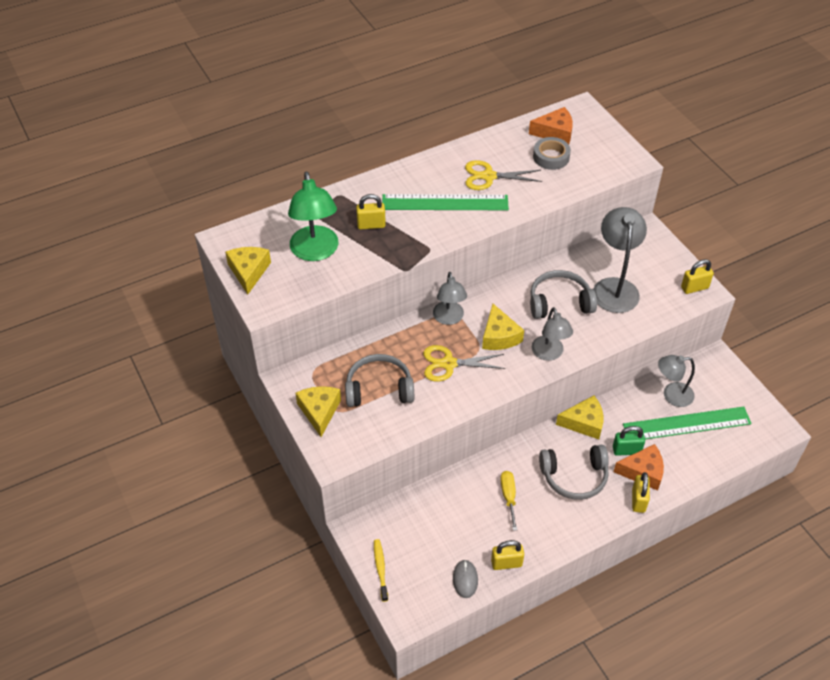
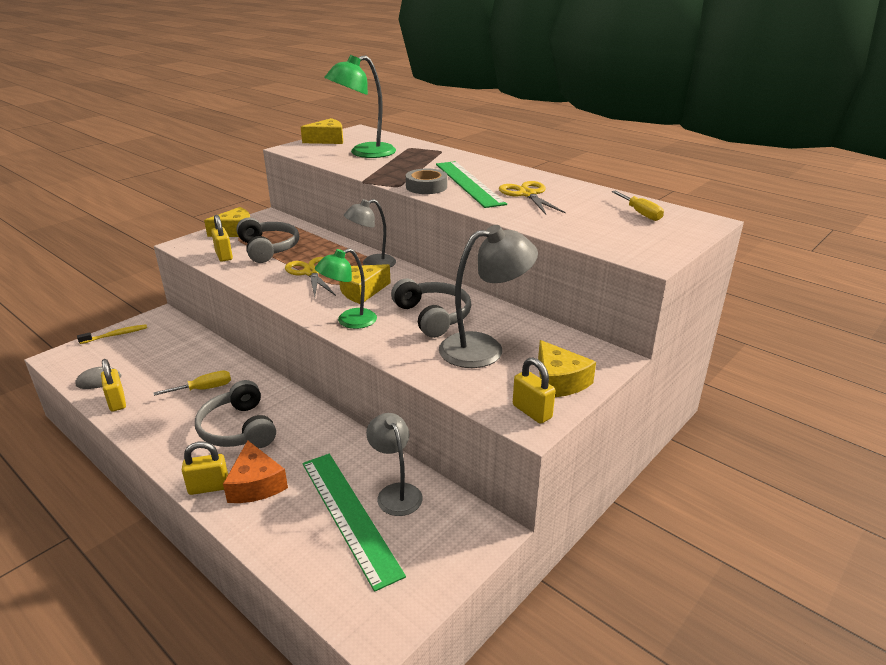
camera: 70 degrees right, 20 degrees down
yellow padlock [356,194,386,229] -> yellow padlock moved to [211,215,233,262]
orange cheese [529,107,573,144] -> yellow screwdriver [612,190,664,221]
grey lamp [532,307,573,361] -> green lamp [315,248,377,329]
grey tape [533,137,571,170] -> grey tape moved to [406,169,447,194]
yellow cheese [556,395,603,439] -> yellow cheese moved to [538,340,596,397]
green padlock [613,426,645,456] -> none

